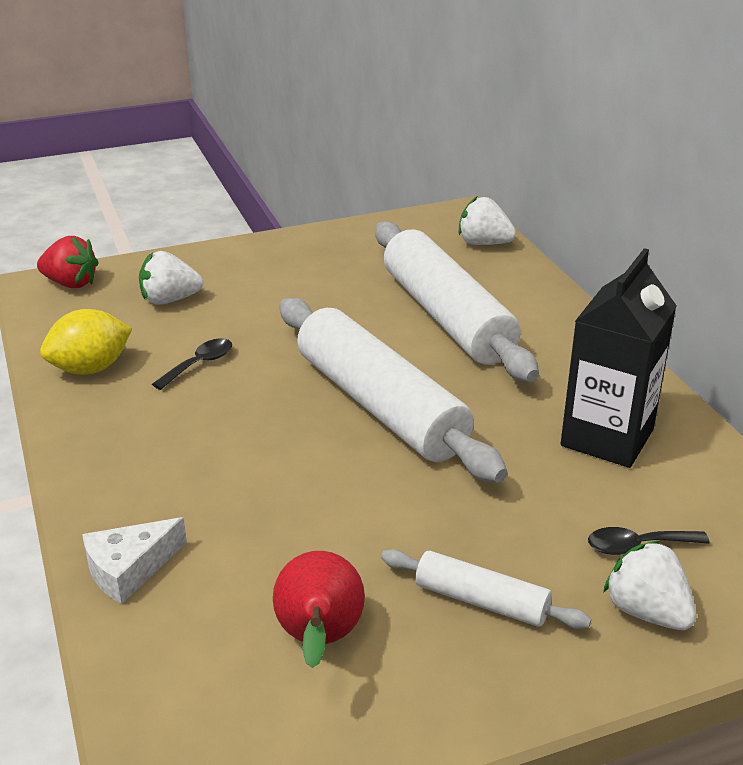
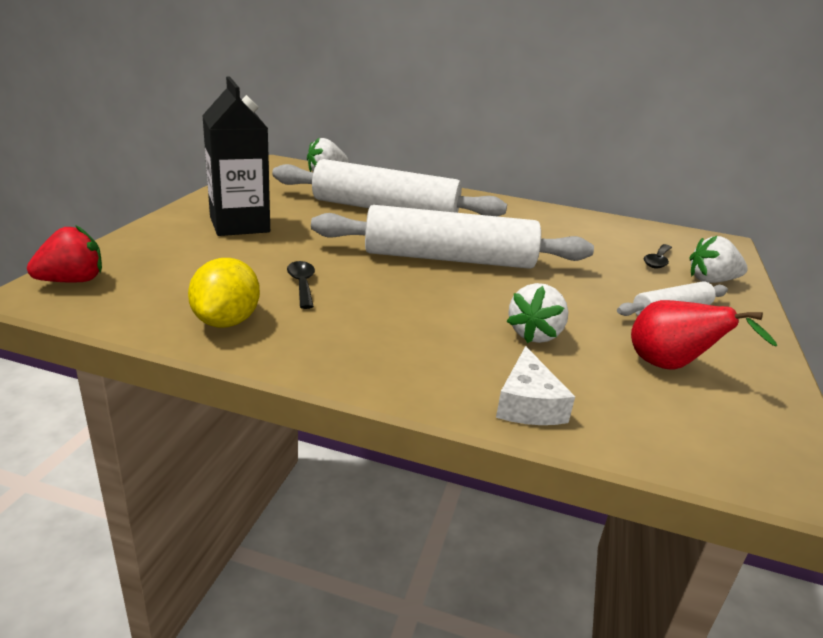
camera: 55 degrees left, 5 degrees down
white strawberry [139,251,203,305] -> white strawberry moved to [507,283,569,343]
black carton [561,248,676,468] -> black carton moved to [202,76,270,236]

